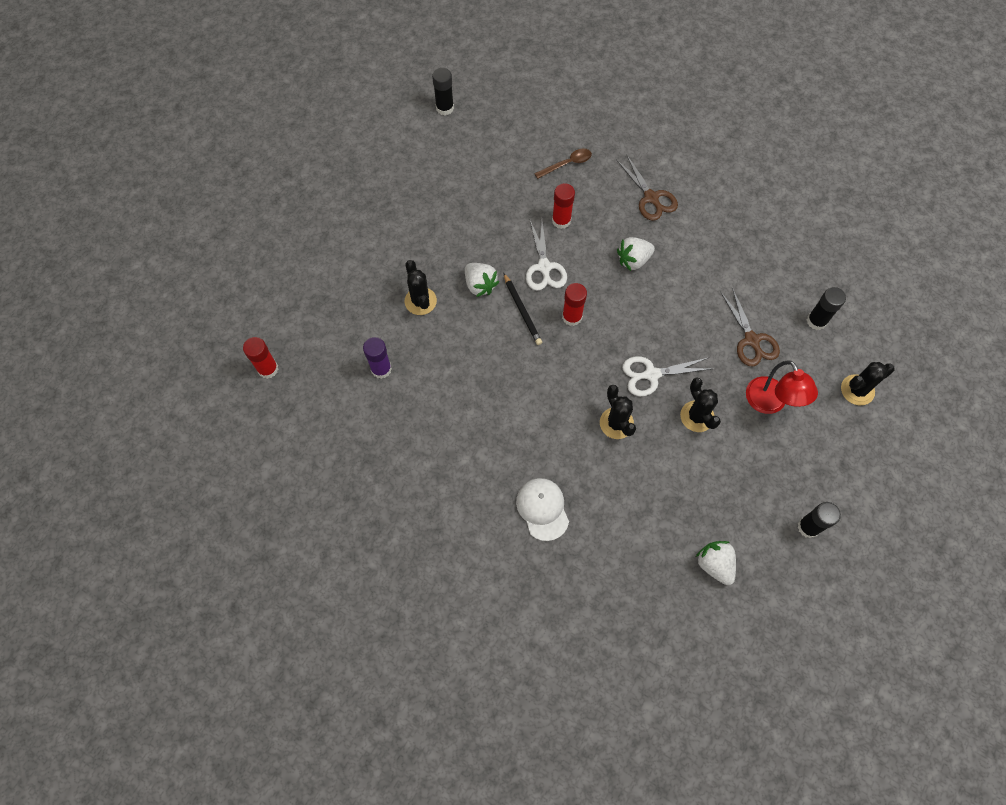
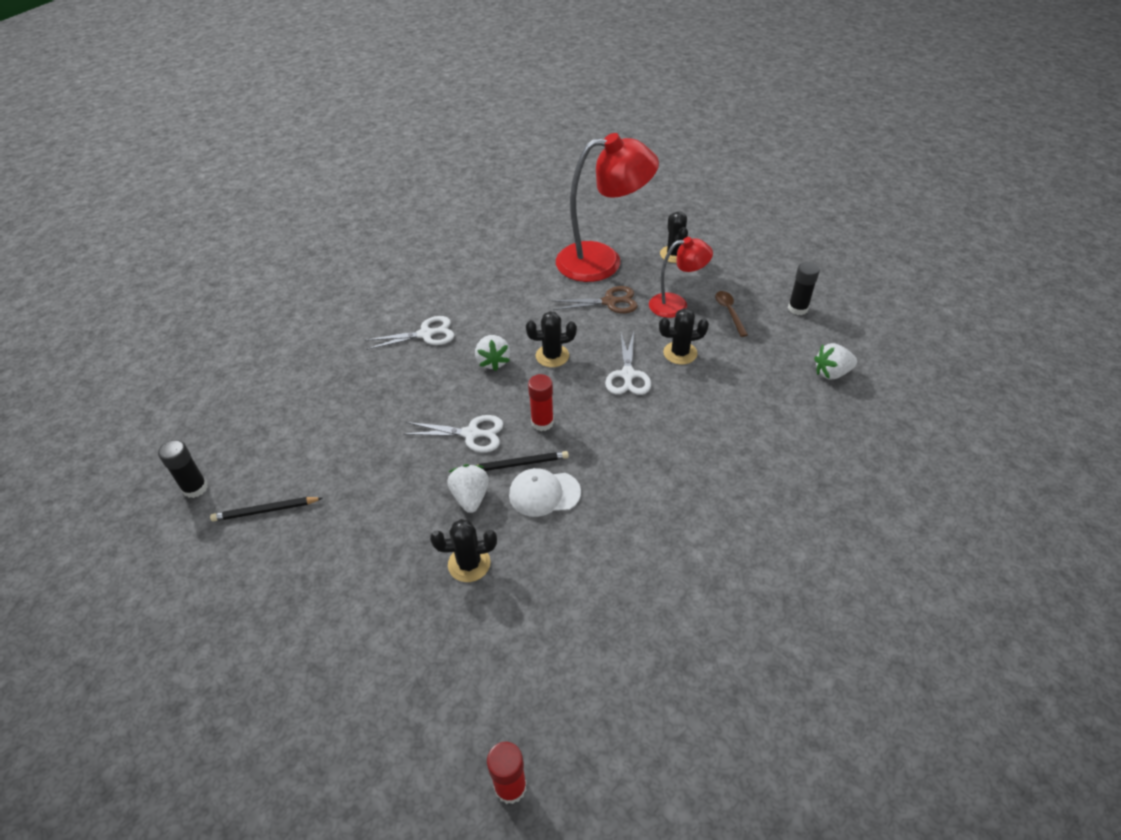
camera: 75 degrees left, 20 degrees down
purple glue stick [363,337,392,379] -> none
white strawberry [465,263,499,297] -> white strawberry turned 75 degrees counterclockwise [447,464,489,513]
white cap [516,478,569,541] -> white cap moved to [509,468,581,517]
brown spoon [534,148,592,179] -> brown spoon moved to [715,291,748,337]
red glue stick [552,183,575,229] -> none
black cactus [600,385,636,439] -> black cactus moved to [526,311,577,367]
brown scissors [617,156,678,221] -> white scissors [365,316,454,350]
black glue stick [807,287,846,330] -> red lamp [556,133,659,282]
none -> black pencil [210,497,323,522]

